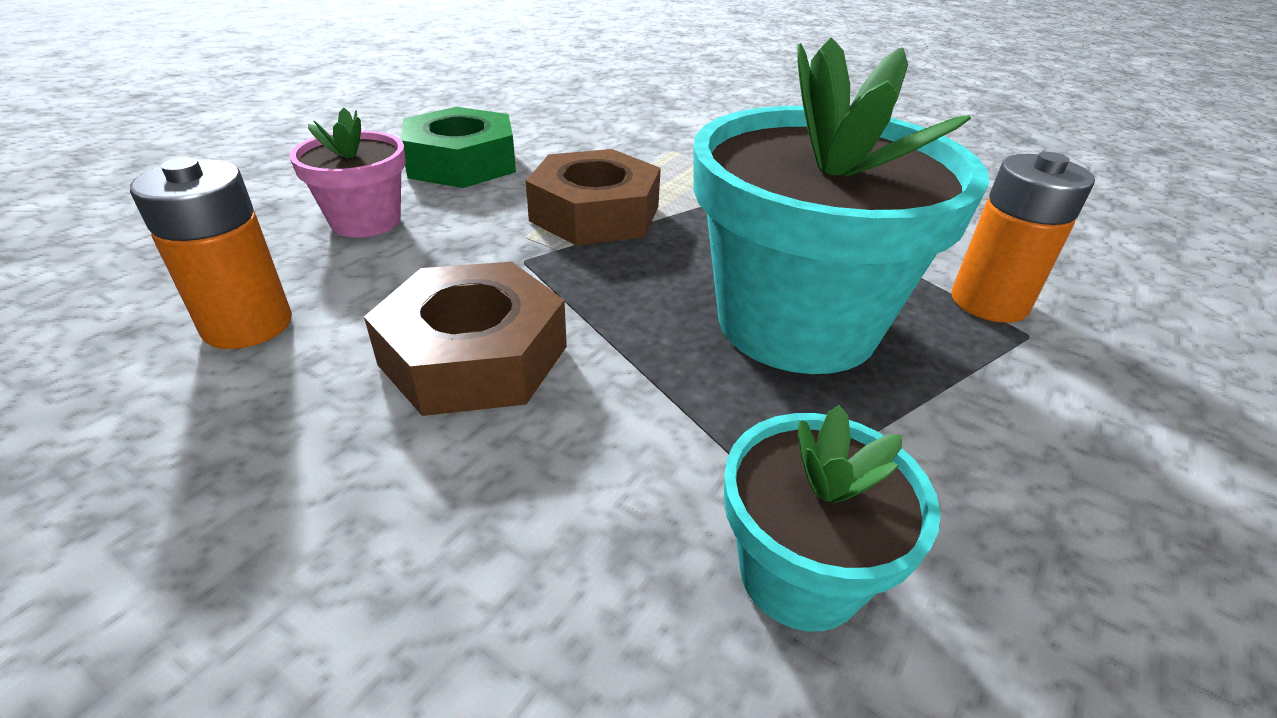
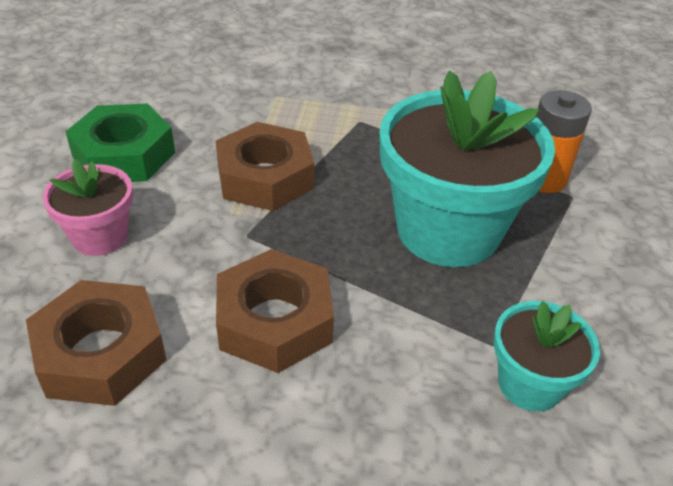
camera: 25 degrees left, 5 degrees up
orange battery [130,157,292,349] -> brown nut [26,280,167,406]

